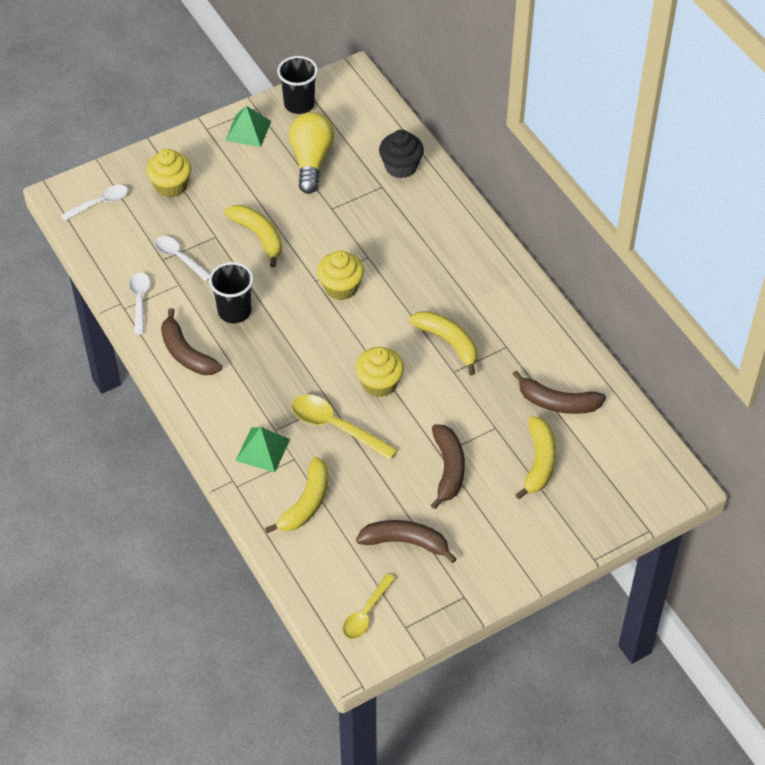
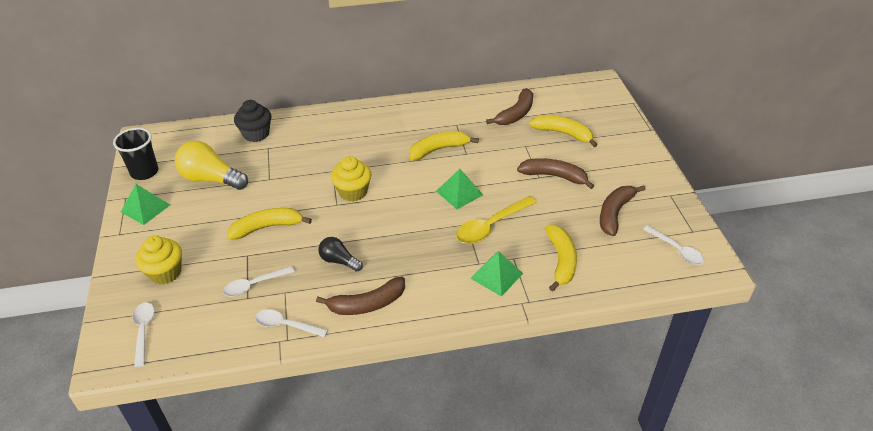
camera: 70 degrees left, 10 degrees down
black cup [209,262,254,323] -> black light bulb [318,237,363,272]
yellow banana [265,457,328,533] -> yellow banana turned 45 degrees clockwise [545,225,577,292]
yellow spoon [343,573,396,639] -> white spoon [643,225,705,265]
yellow cupcake [355,347,404,397] -> green pyramid [436,169,483,209]

